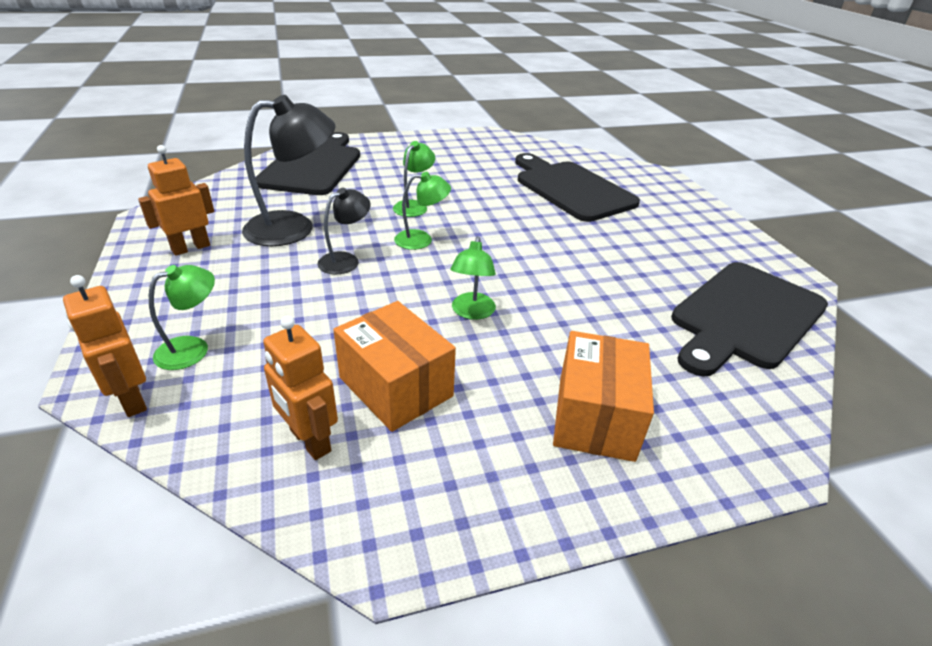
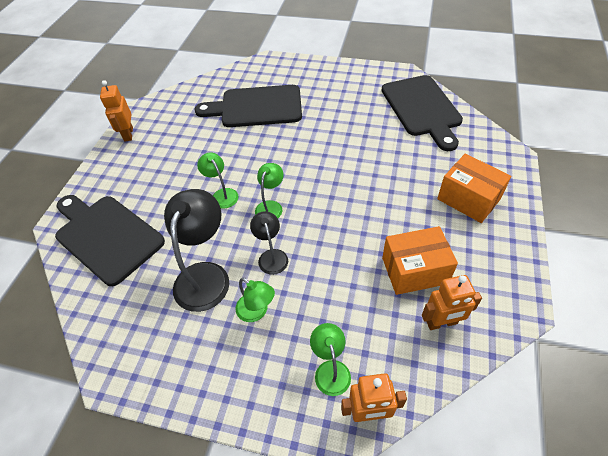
camera: 55 degrees left, 15 degrees up
orange robot [138,145,214,256] -> orange robot moved to [100,80,133,141]
green lamp [450,236,496,320] -> green lamp moved to [235,278,275,322]

